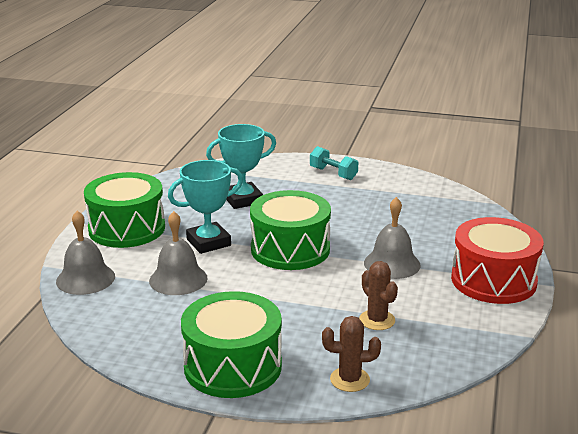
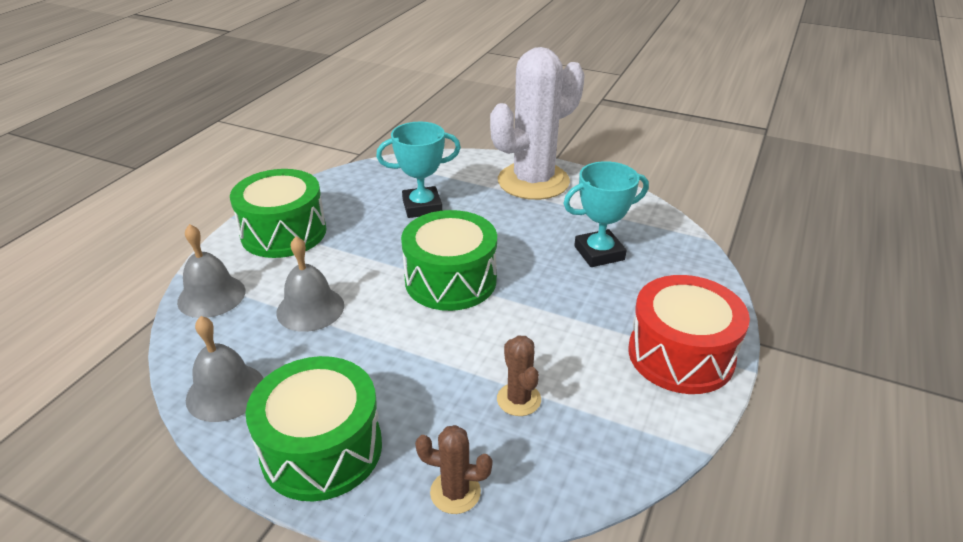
camera: 10 degrees right, 10 degrees up
turquoise trophy [168,160,243,254] -> turquoise trophy moved to [563,161,649,267]
turquoise dumbbell [310,146,358,180] -> white cactus [490,47,585,200]
grey bell [364,197,421,279] -> grey bell moved to [186,316,264,422]

